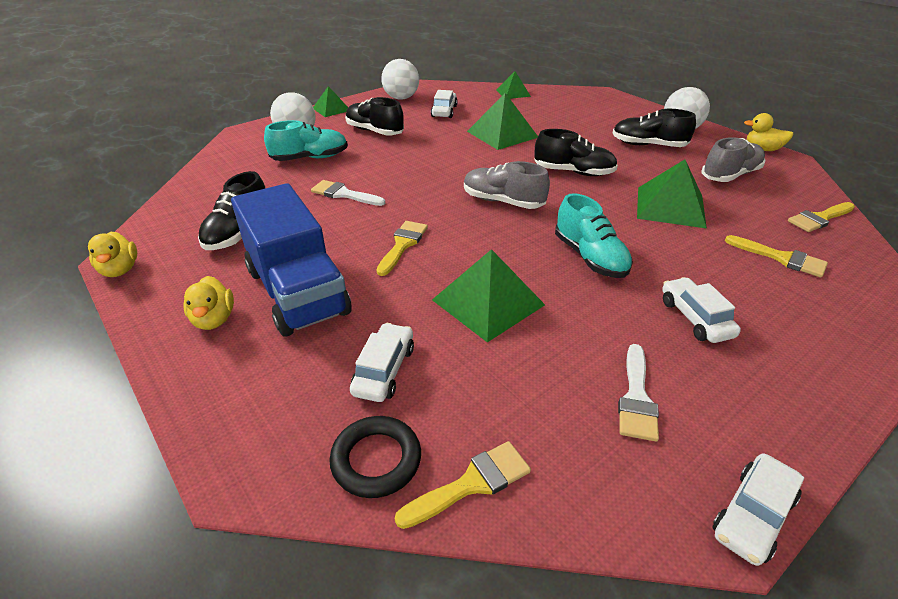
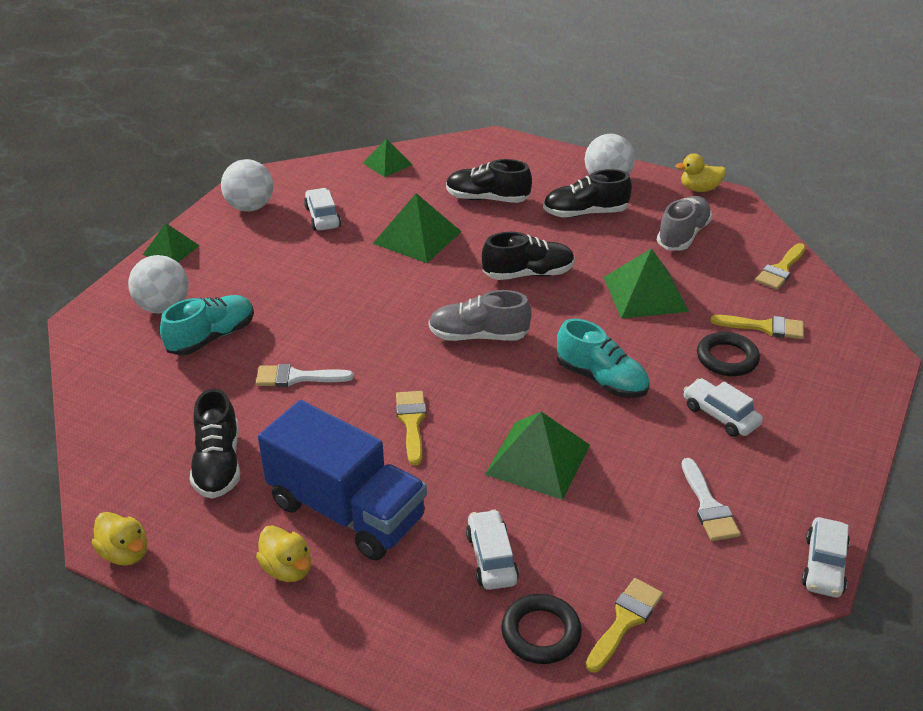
camera: 25 degrees left, 0 degrees up
black shoe [345,97,404,135] -> black shoe moved to [446,159,532,203]
none -> black ring [697,332,760,376]

